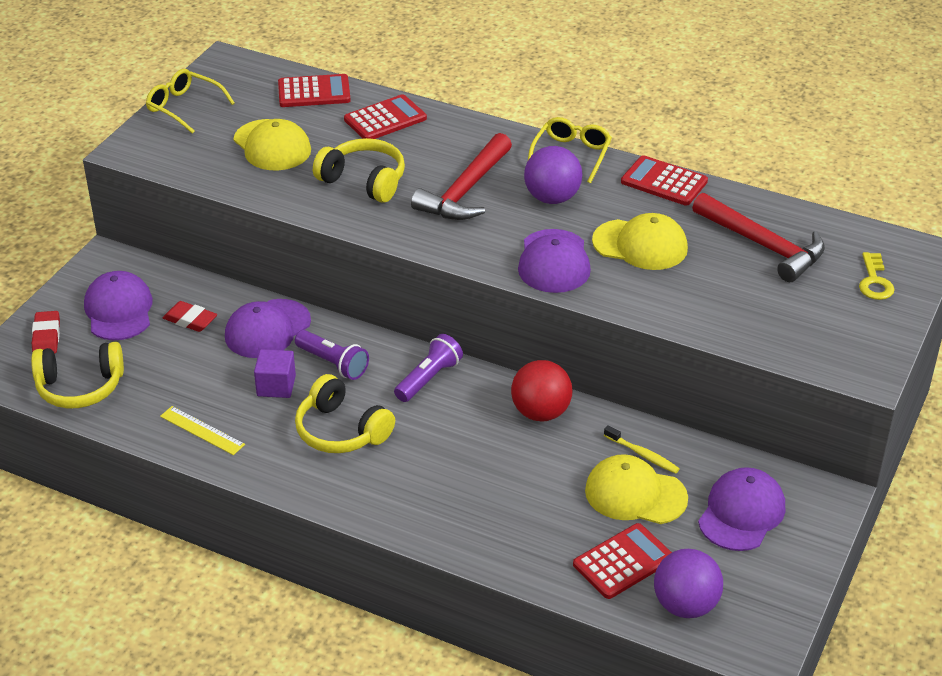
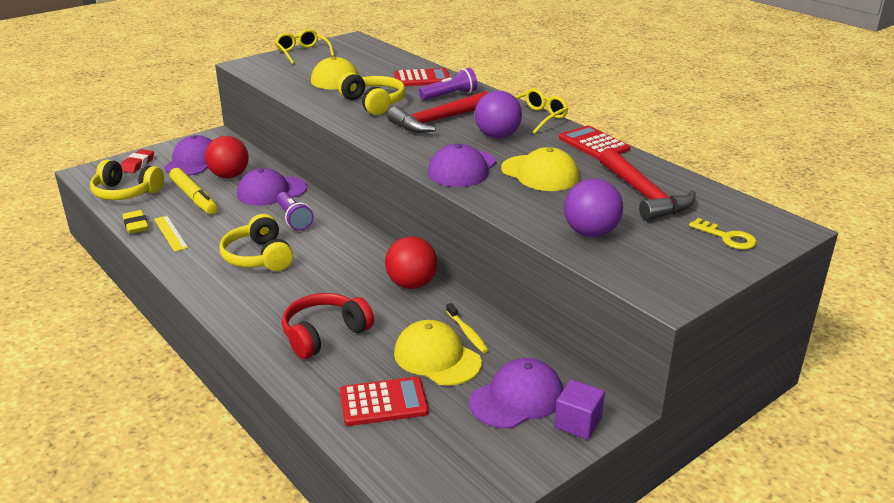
camera: 25 degrees right, 10 degrees down
red eraser [163,301,217,332] -> red ball [205,136,249,178]
purple cube [254,349,296,398] -> purple cube moved to [554,380,605,440]
red calculator [278,74,351,107] -> none
purple flashlight [394,334,463,402] -> purple flashlight moved to [419,68,477,100]
purple ball [654,549,723,618] -> purple ball moved to [564,179,623,237]
yellow key [859,252,895,300] -> yellow key turned 75 degrees counterclockwise [689,218,757,249]
none -> yellow eraser [123,210,149,234]
none -> yellow marker [169,168,218,214]
none -> red headphones [282,293,374,359]

